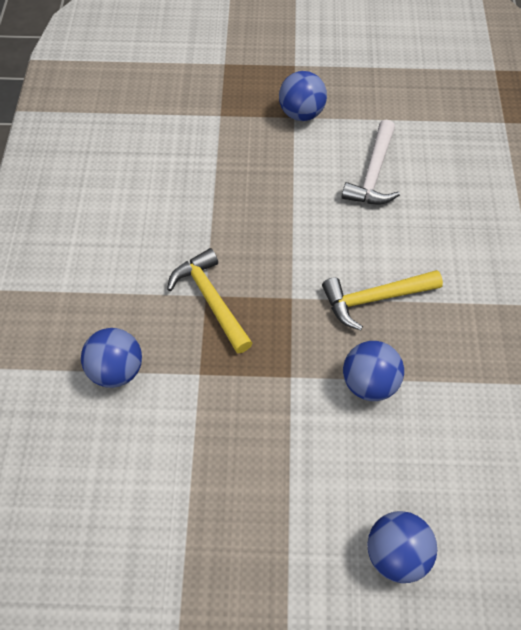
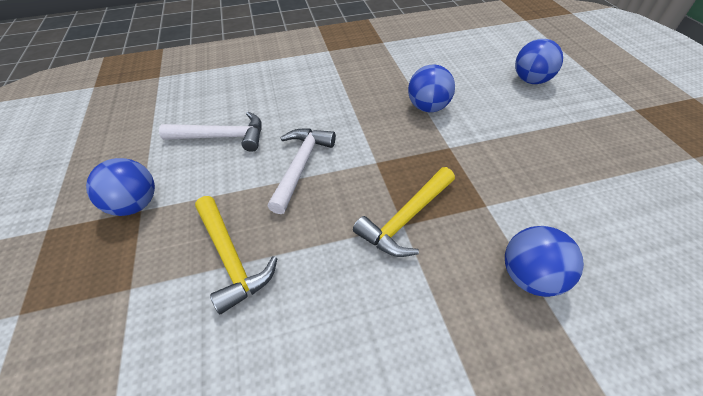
camera: 105 degrees left, 10 degrees down
yellow hammer [322,270,443,330] -> yellow hammer moved to [195,196,278,314]
none -> white hammer [267,128,336,214]

